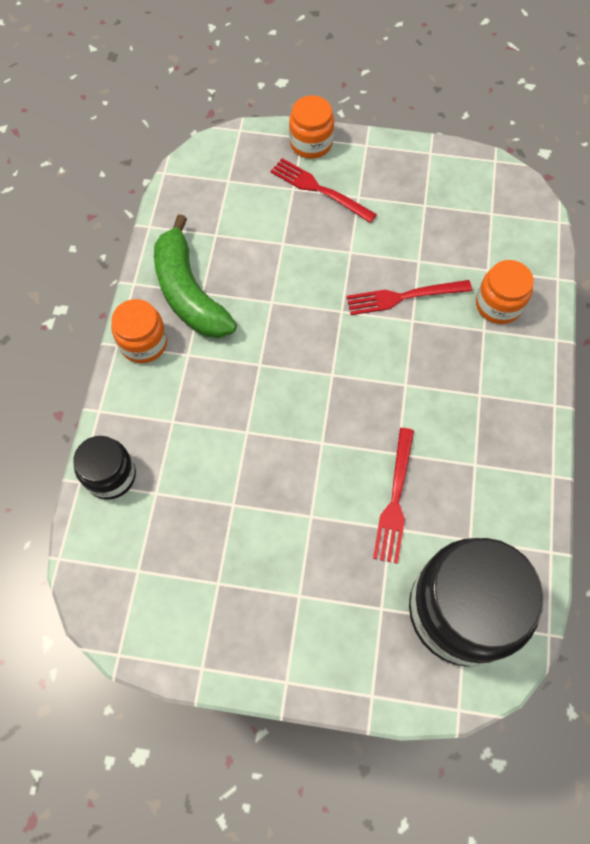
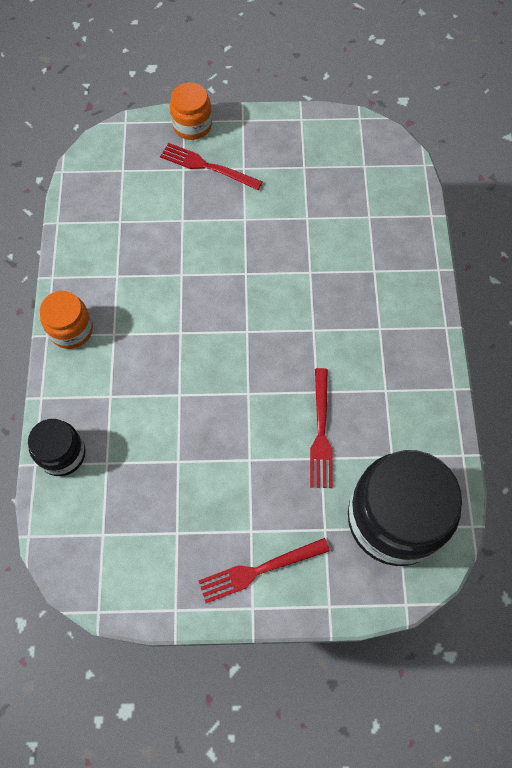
camera: 10 degrees left, 0 degrees up
green banana [154,214,237,338] -> none
red fork [346,280,472,315] -> red fork moved to [198,538,330,603]
orange jar [476,260,534,324] -> none

